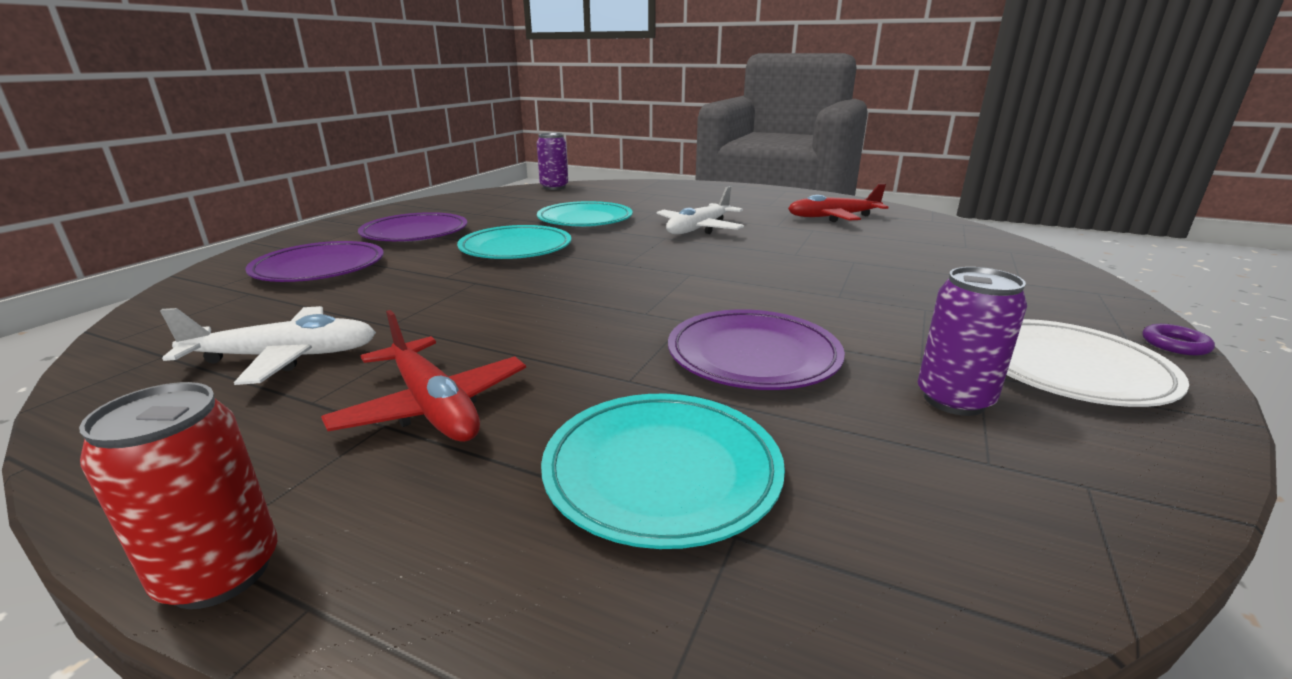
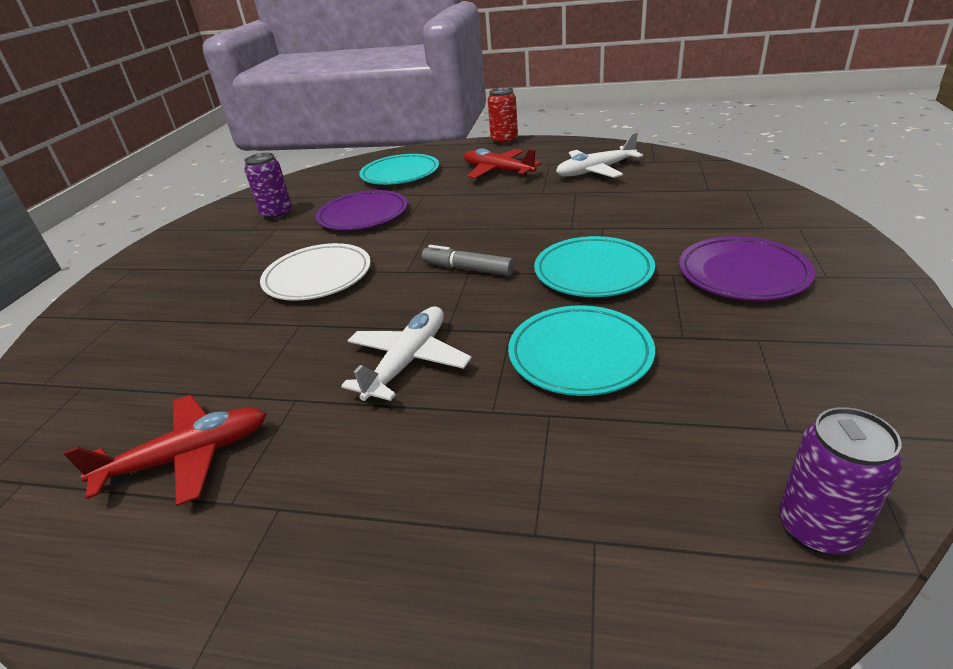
camera: 170 degrees right, 10 degrees up
purple plate [245,241,384,282] -> none
white plate [1006,319,1189,407] -> white plate moved to [260,243,371,301]
purple ring [1143,324,1215,355] -> none
none -> grey marker [422,245,514,276]

